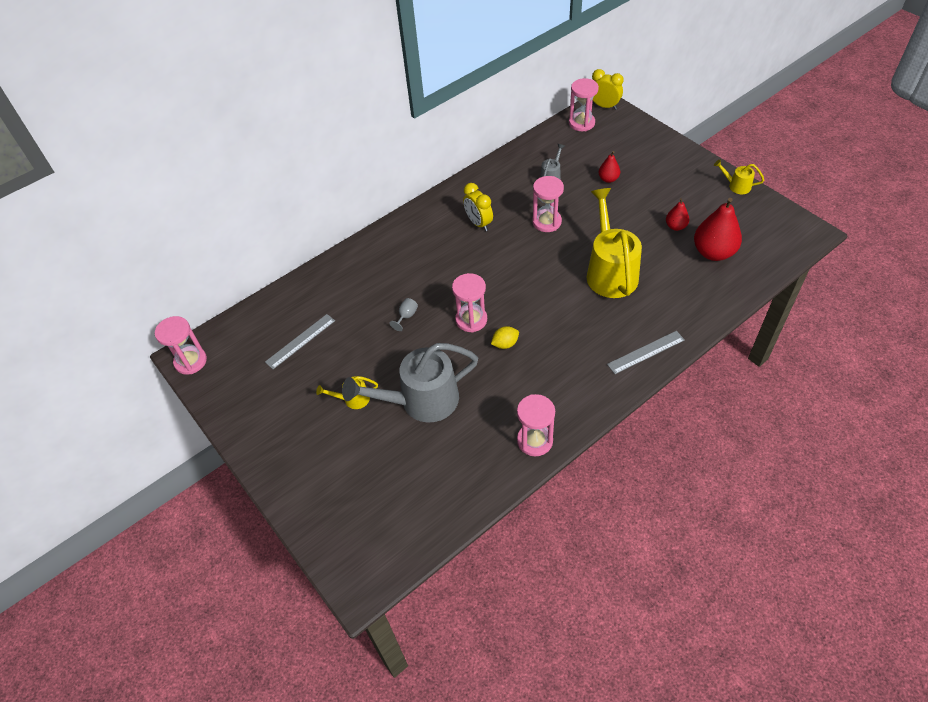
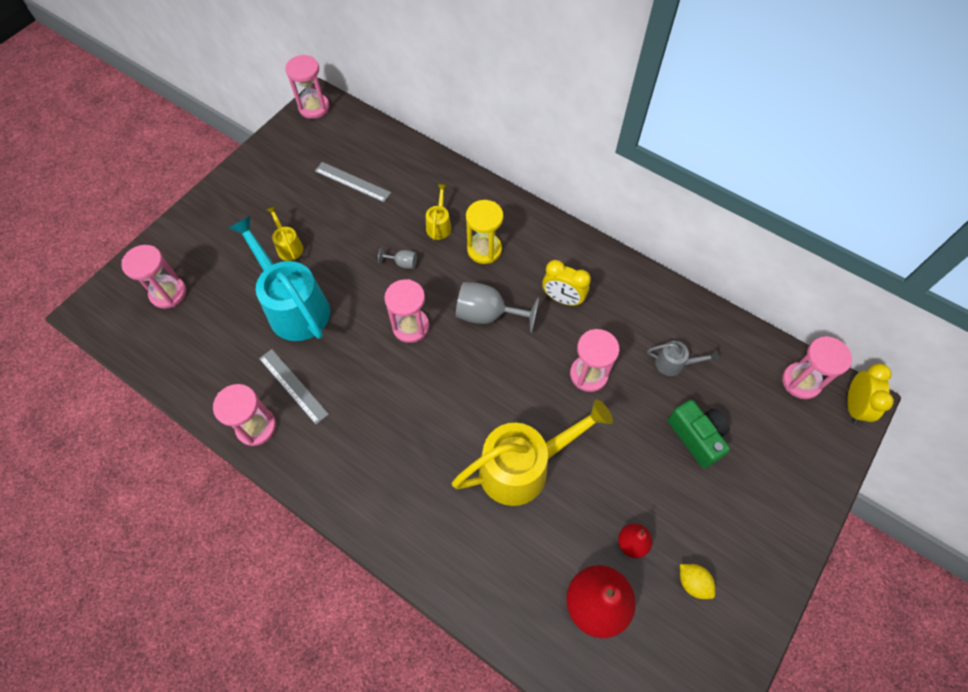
camera: 70 degrees right, 10 degrees up
grey watering can [342,343,478,423] -> turquoise watering can [229,216,330,341]
yellow clock [463,183,493,231] -> yellow clock turned 105 degrees counterclockwise [542,260,591,306]
yellow lemon [491,326,519,349] -> yellow lemon moved to [680,564,715,599]
red pear [599,151,620,183] -> green camera [668,400,730,468]
grey ruler [607,331,685,374] -> grey ruler moved to [259,349,329,424]
yellow watering can [714,160,764,194] -> yellow watering can moved to [426,184,451,240]
none -> pink hourglass [121,245,186,309]
none -> grey goblet [456,282,539,333]
none -> yellow hourglass [466,200,503,264]

